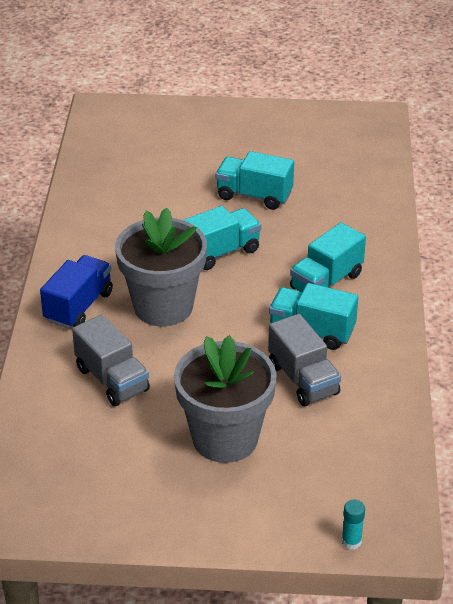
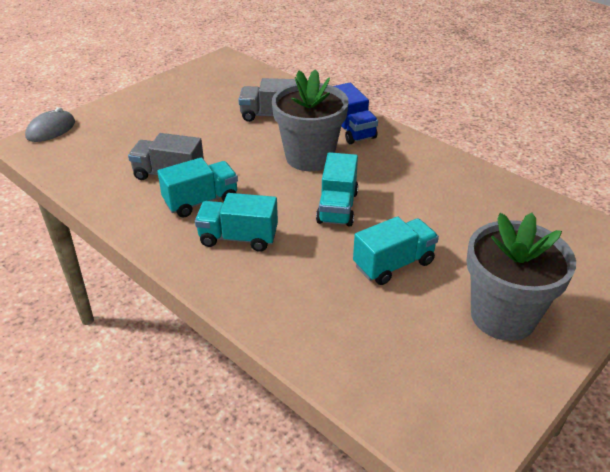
camera: 130 degrees right, 0 degrees up
grey flower pot [174,335,277,463] -> grey flower pot moved to [467,213,576,341]
turquoise truck [290,223,366,292] -> turquoise truck turned 75 degrees counterclockwise [195,193,278,252]
turquoise glue stick [342,500,365,550] -> grey mouse [25,107,75,142]

